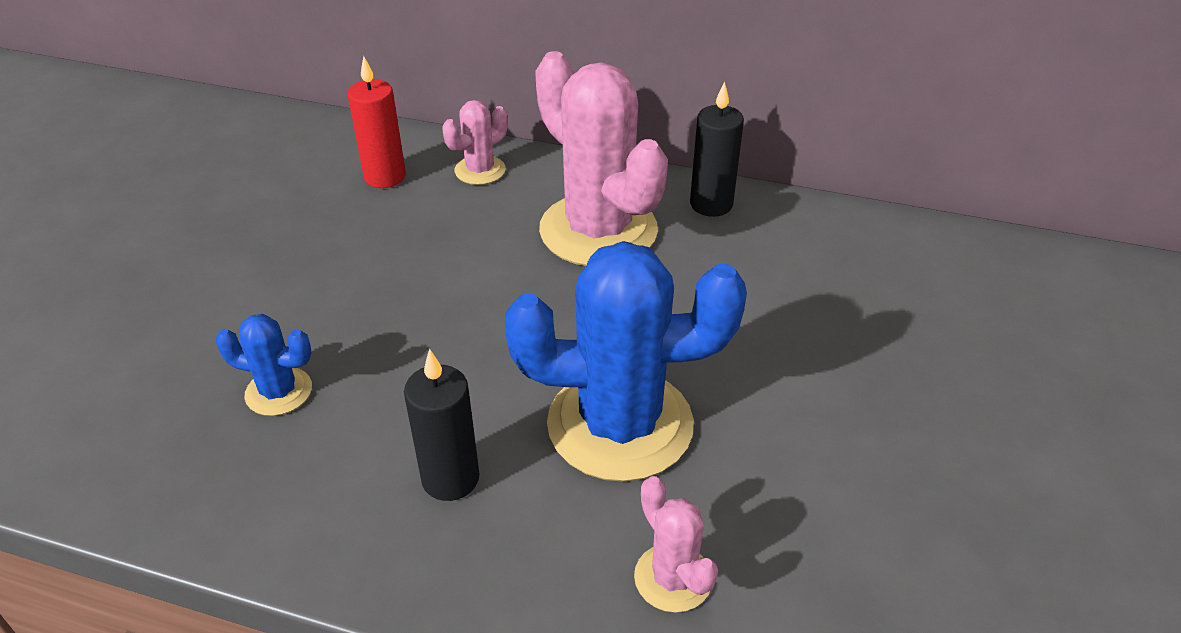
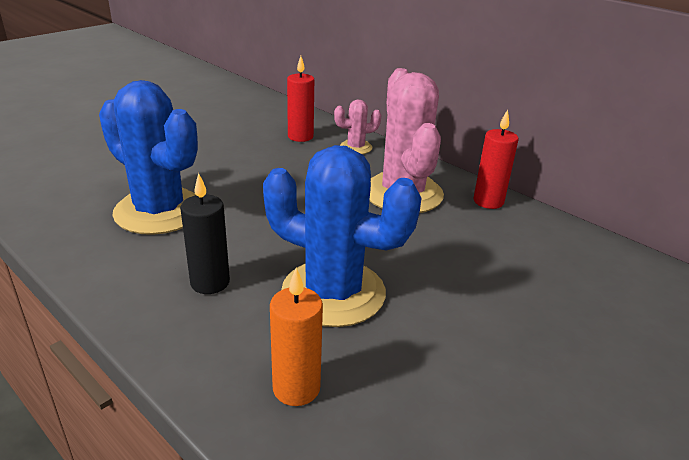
camera: 25 degrees right, 10 degrees down
blue cactus [215,314,312,416] -> blue cactus [99,80,198,235], size x2.15
pink cactus [634,476,718,613] -> orange candle [270,267,323,406]
black candle [690,81,744,217] -> red candle [473,110,519,209]

